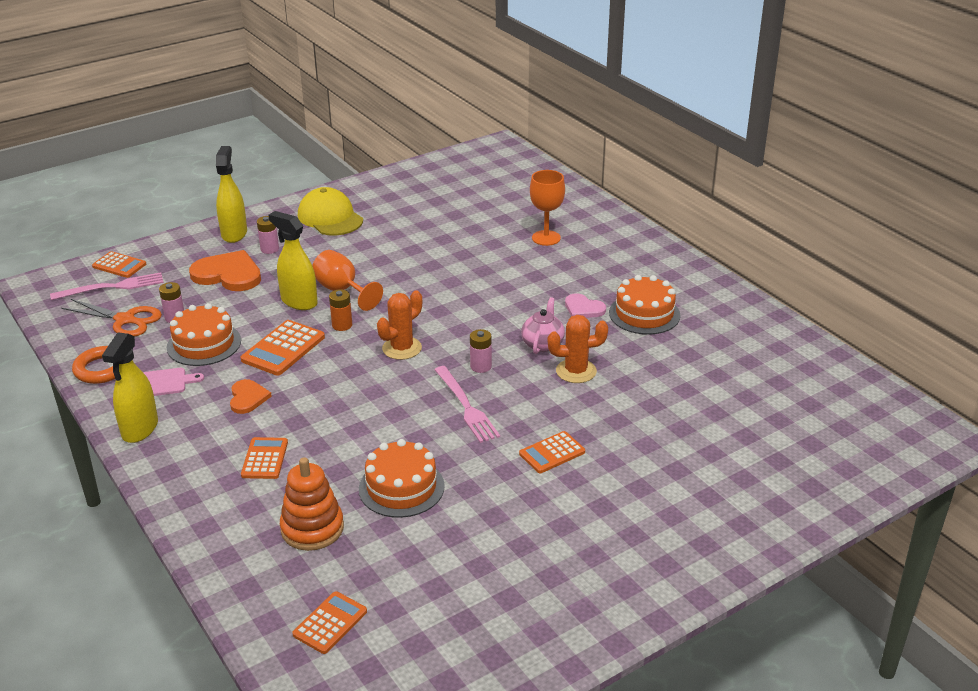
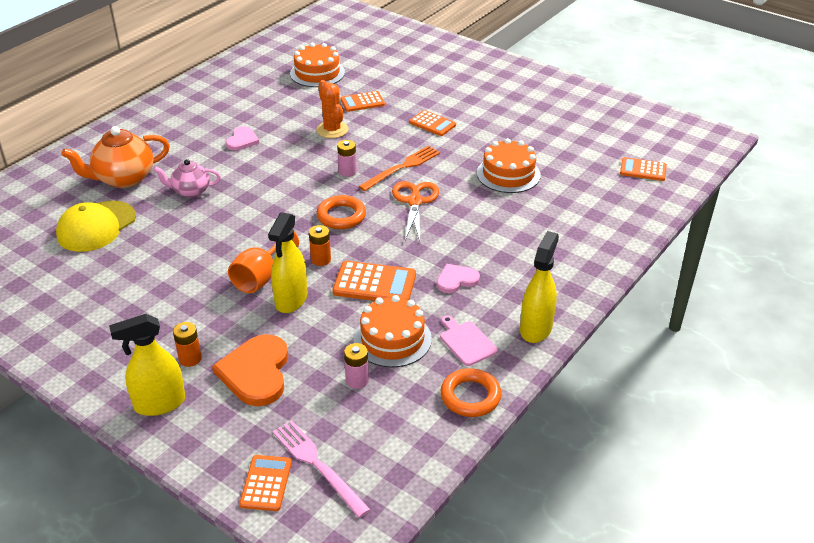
camera: 110 degrees left, 5 degrees up
orange scissors [61,299,162,336] -> orange scissors moved to [392,181,439,241]
yellow spray bottle [102,332,158,443] -> yellow spray bottle turned 60 degrees counterclockwise [520,231,559,343]
orange heart [230,379,272,414] -> pink heart [436,264,480,293]
orange calculator [241,437,288,479] -> orange calculator moved to [341,91,385,112]
pink battery [257,216,279,254] -> orange battery [173,322,202,367]
orange stacking toy [280,457,344,551] -> none
yellow cap [298,187,363,235] -> yellow cap moved to [56,201,136,252]
orange cactus [377,290,422,360] -> orange ring [316,195,366,229]
pink fork [434,366,500,443] -> orange fork [358,146,440,191]
pink teapot [521,297,565,354] -> pink teapot moved to [153,159,221,198]
orange goblet [530,170,565,246] -> orange teapot [61,126,170,188]
orange cake [609,275,681,335] -> orange cake moved to [290,43,345,87]

